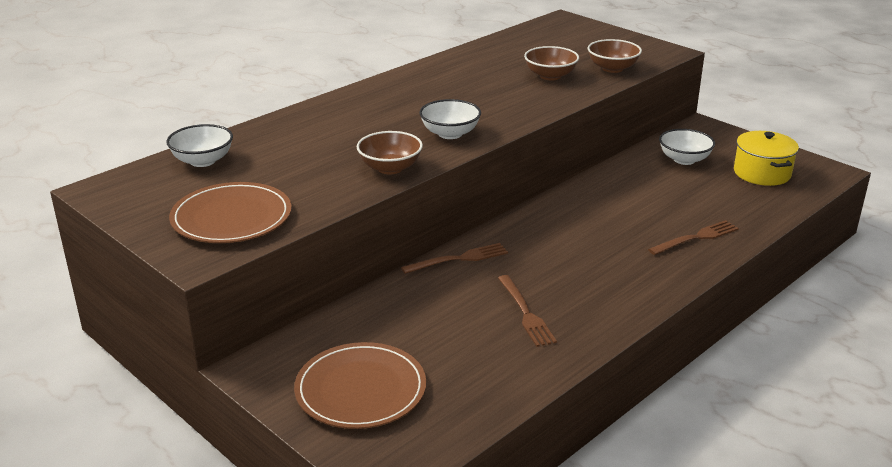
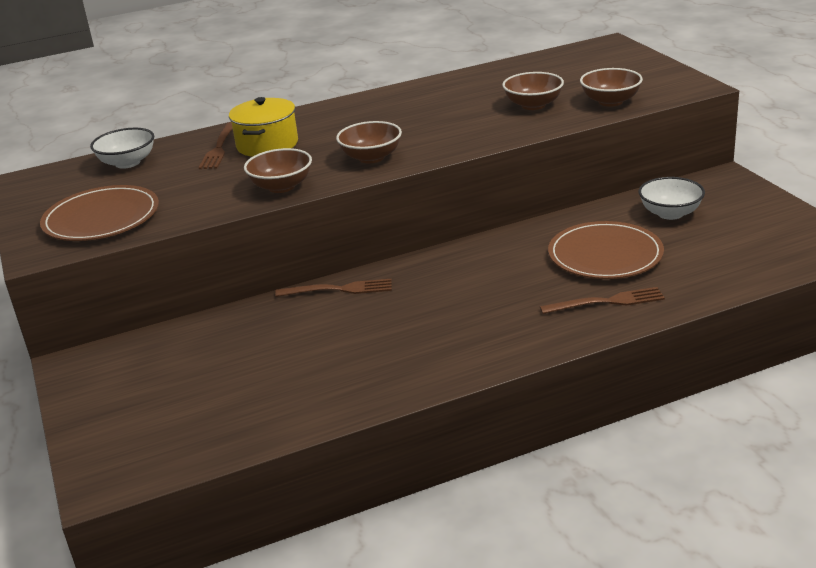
camera: 25 degrees right, 0 degrees up
brown plate [294,342,426,429] -> brown plate moved to [548,221,664,279]
white bowl [419,99,481,139] -> brown bowl [336,121,402,164]
brown fork [498,275,557,347] -> brown fork moved to [198,122,233,169]
yellow pot [734,131,799,186] -> yellow pot moved to [229,97,298,157]

